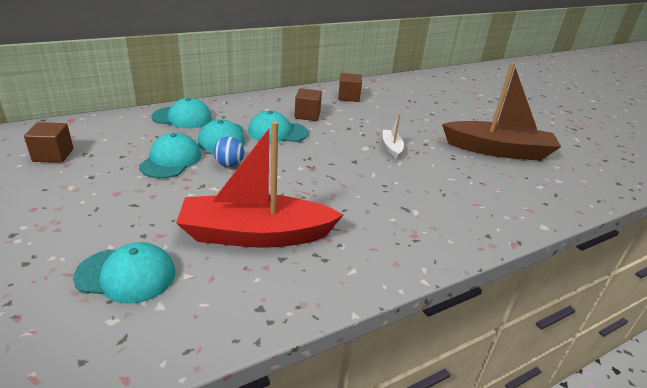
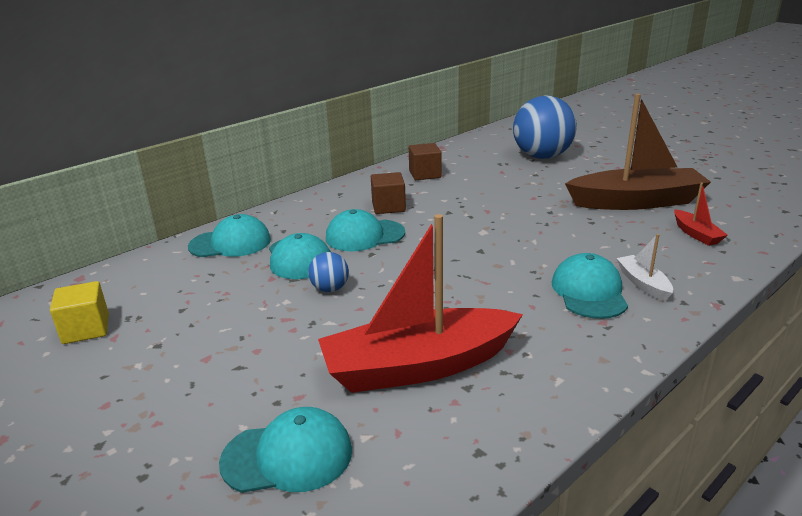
camera: 10 degrees left, 5 degrees down
brown cube [24,122,73,163] -> yellow cube [50,281,109,344]
turquoise cap [139,133,201,178] -> turquoise cap moved to [552,253,628,319]
white boat [383,114,404,159] -> white boat moved to [616,234,673,301]
none -> blue ball [513,96,577,159]
none -> red boat [674,183,728,246]

